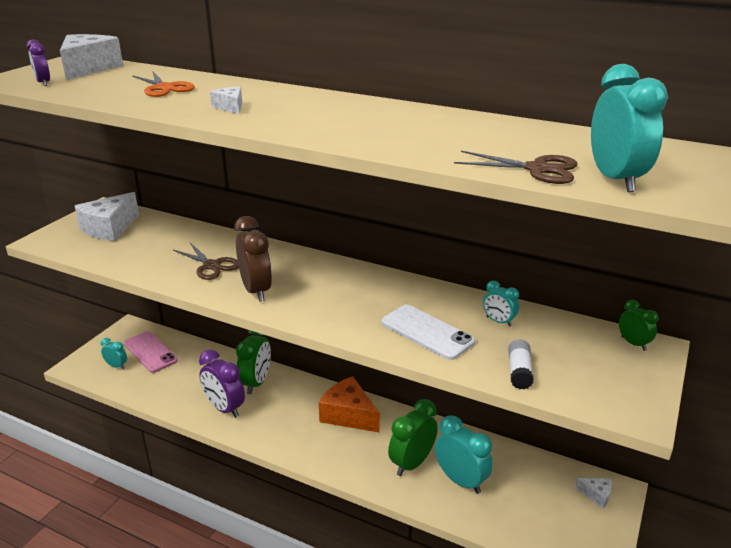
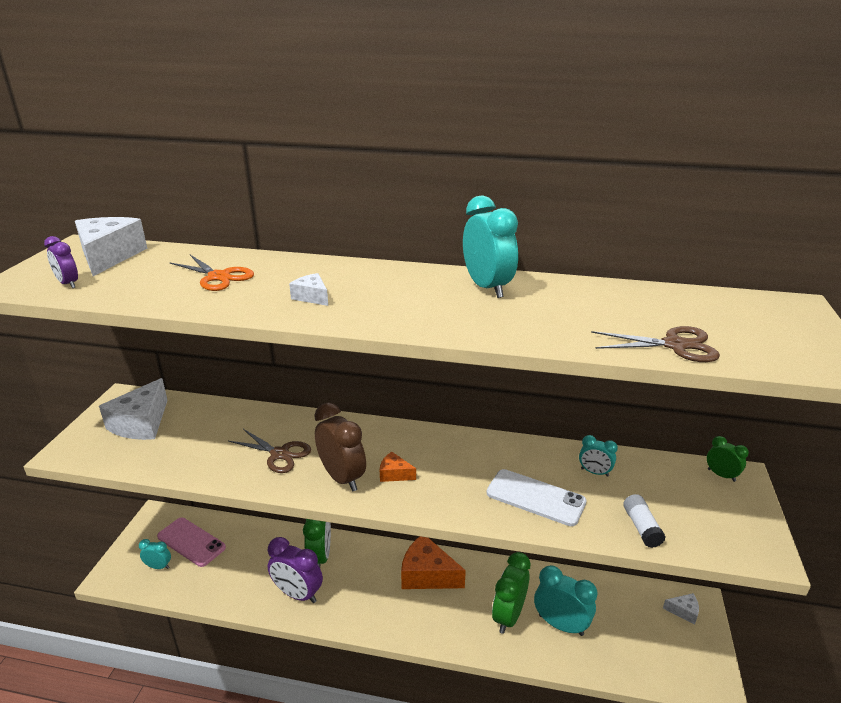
camera: 15 degrees left, 0 degrees up
turquoise clock [591,64,668,192] -> turquoise clock moved to [463,195,518,298]
none -> orange cheese [380,452,416,482]

